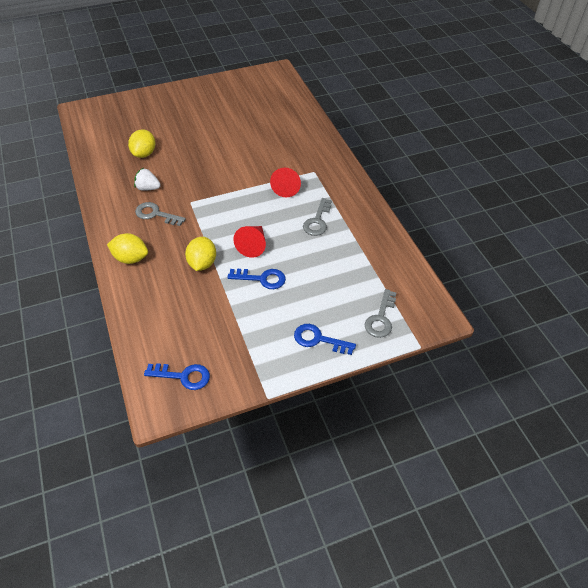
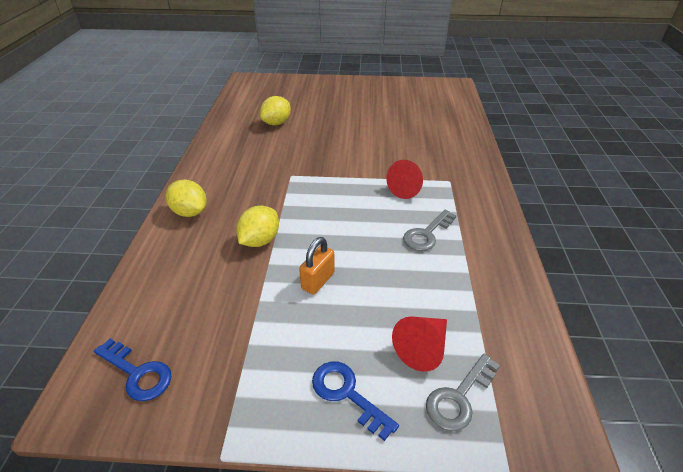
camera: 25 degrees right, 10 degrees down
white strawberry [134,168,161,191] -> none
grey key [135,202,186,226] -> none
blue key [227,269,286,289] -> orange padlock [299,237,335,295]
red cone [233,226,266,258] -> red cone moved to [392,316,447,372]

